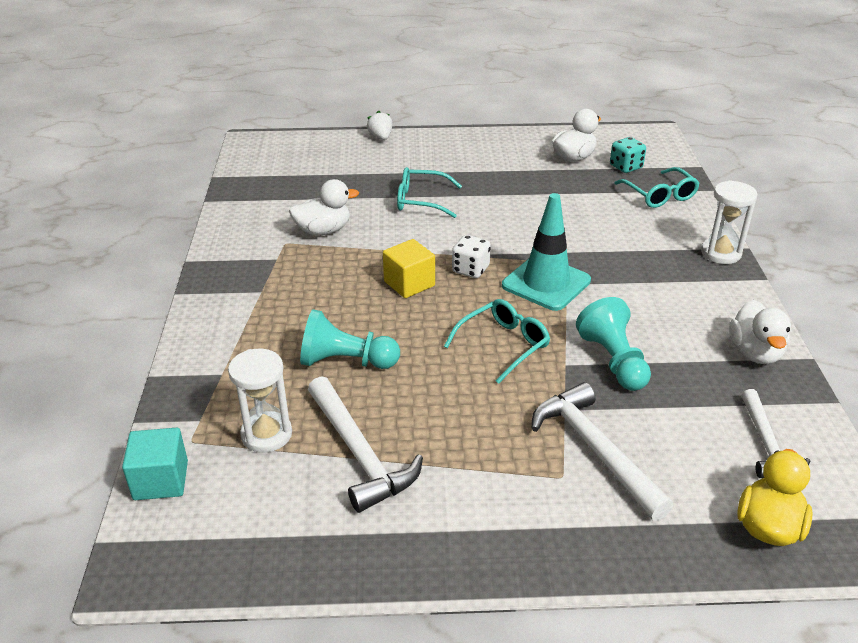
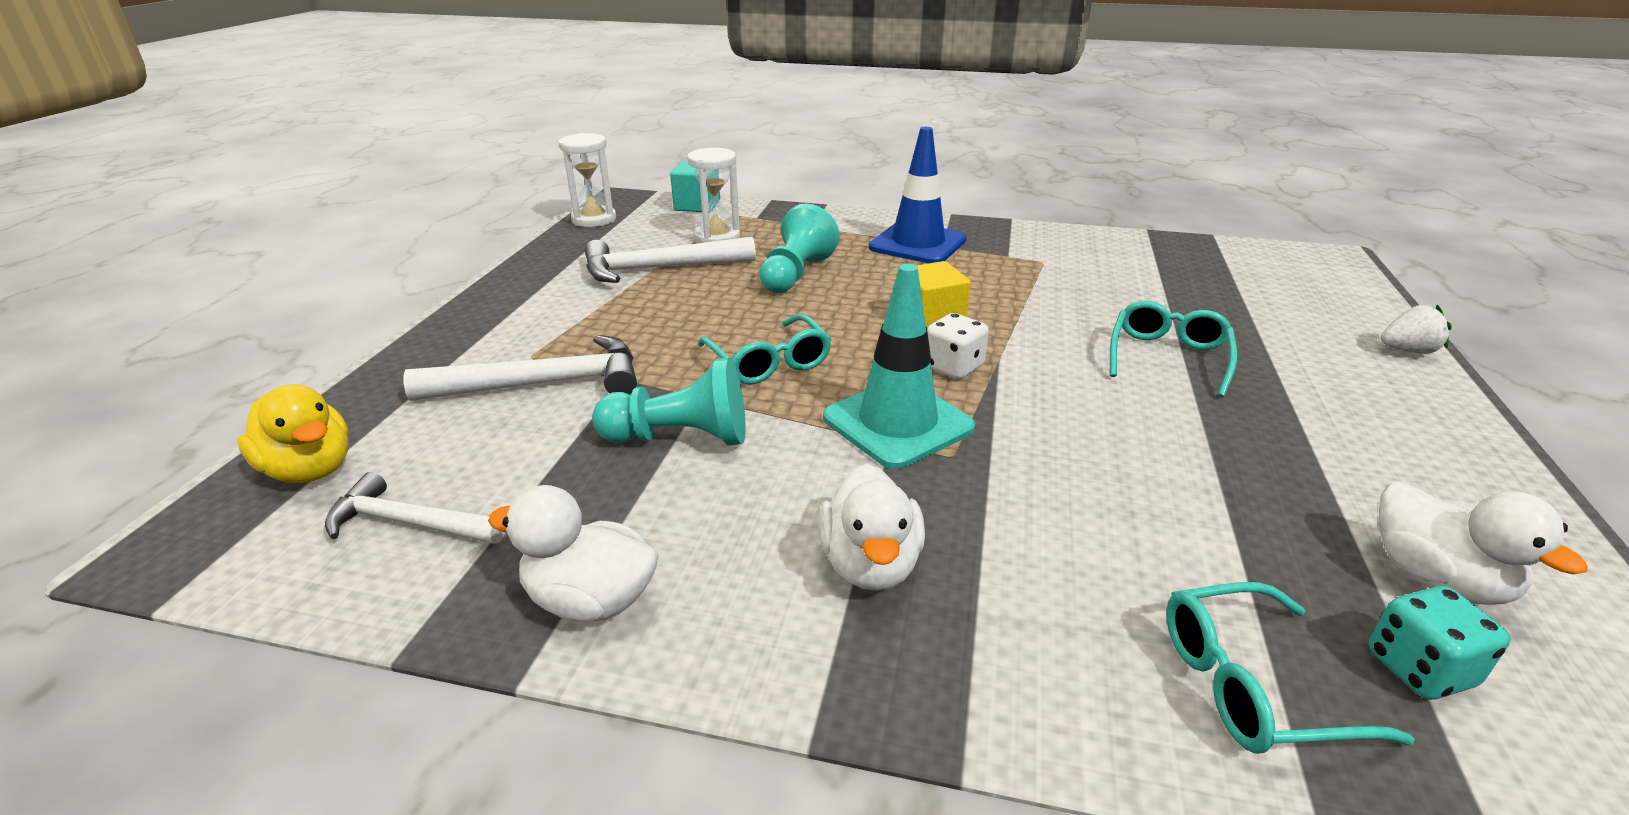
camera: 105 degrees right, 5 degrees down
white duck [289,179,359,235] -> white duck moved to [818,464,925,591]
white hourglass [701,180,758,264] -> white hourglass moved to [558,133,616,227]
none -> blue traffic cone [869,127,967,264]

